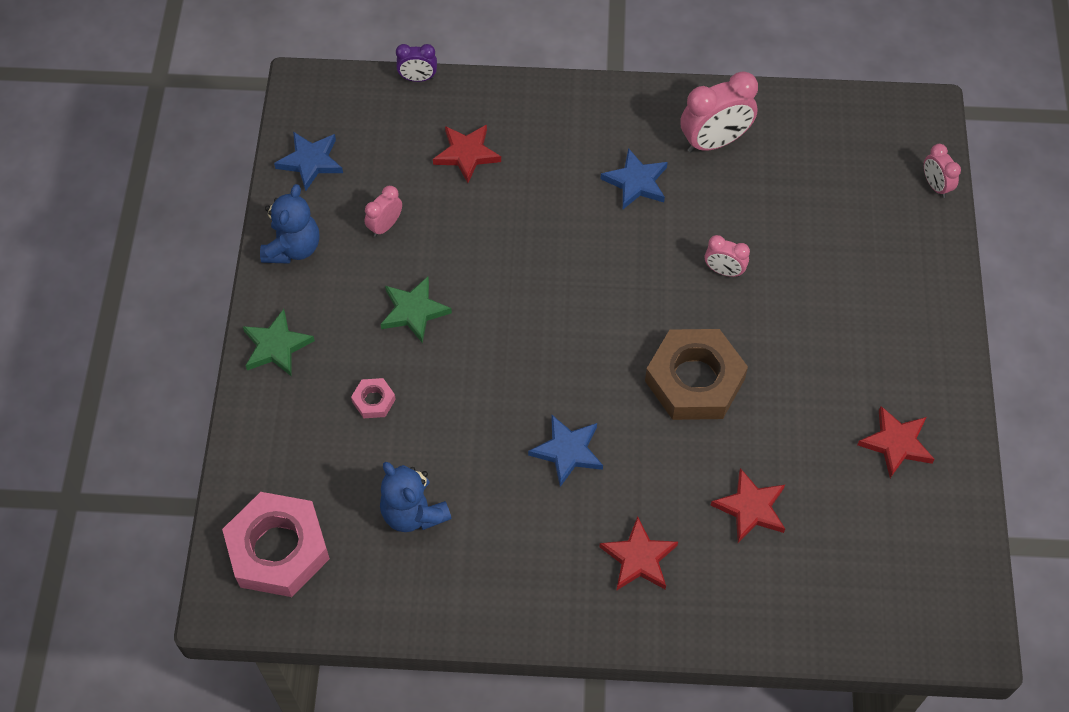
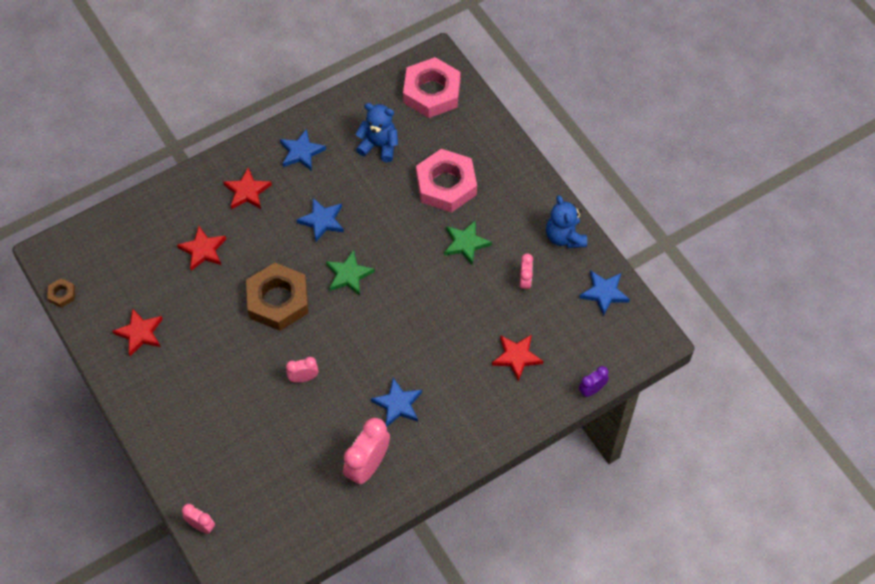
camera: 145 degrees right, 0 degrees up
green star [242,309,315,377] -> green star moved to [326,250,375,296]
pink nut [351,378,396,418] -> pink nut [416,149,477,213], size x2.32
none -> brown nut [47,278,75,308]
none -> blue star [280,129,326,171]

